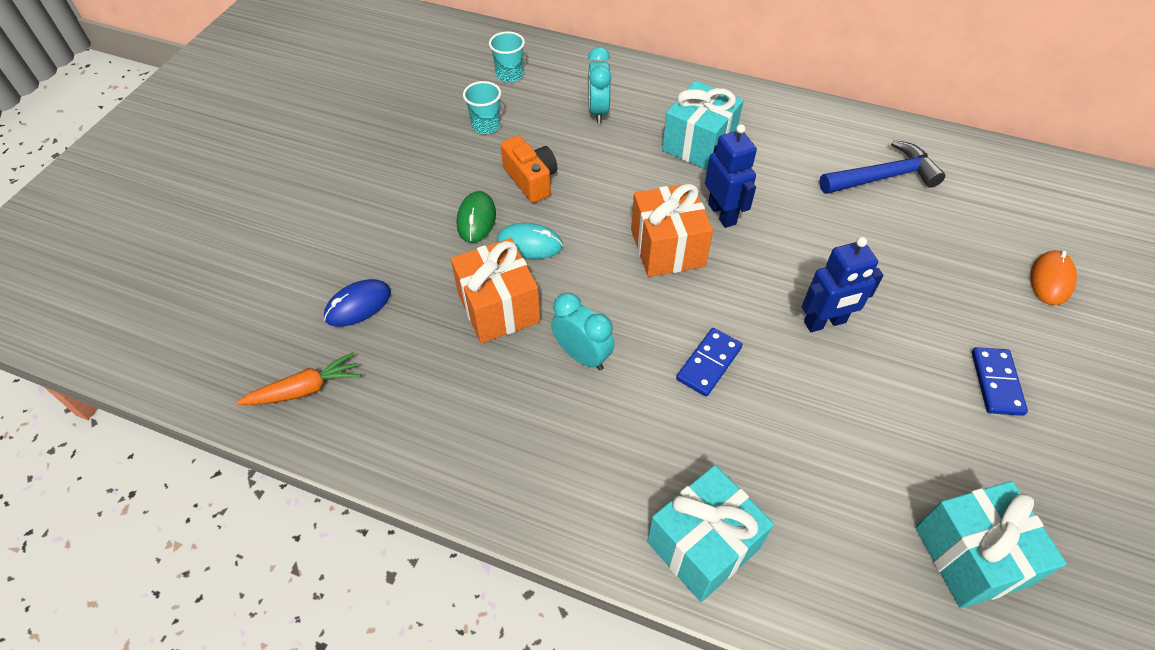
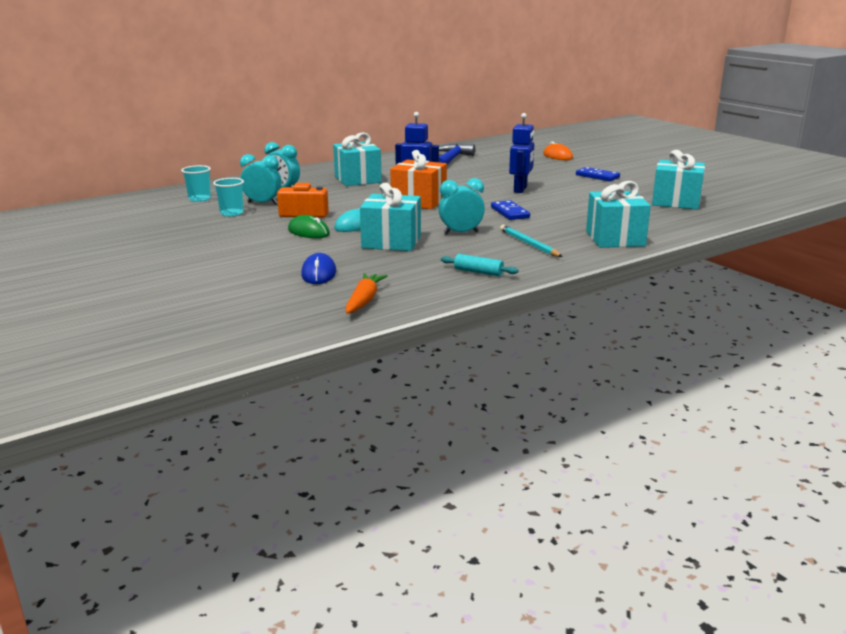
camera: 55 degrees left, 30 degrees down
orange gift [451,238,541,344] -> turquoise gift [360,183,421,251]
none -> turquoise clock [240,154,282,205]
none -> turquoise rolling pin [441,254,518,276]
none -> turquoise pencil [500,225,563,257]

